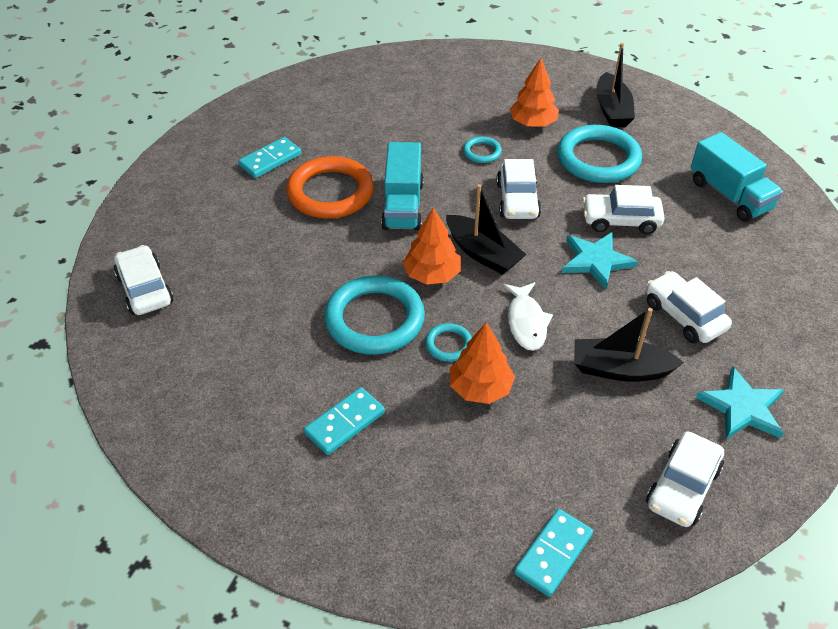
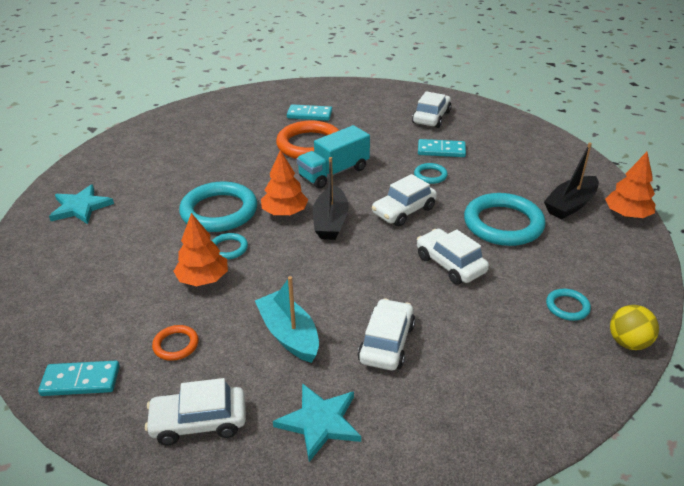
camera: 50 degrees right, 10 degrees down
white car [114,245,174,315] -> white car moved to [412,91,452,128]
turquoise domino [304,387,385,455] -> turquoise domino moved to [418,139,466,157]
white fish [503,282,553,351] -> none
orange tree [510,58,559,127] -> orange tree moved to [605,152,655,218]
turquoise star [562,232,638,289] -> turquoise star moved to [49,184,114,224]
black boat [574,308,684,382] -> turquoise boat [255,276,319,363]
turquoise truck [691,132,783,222] -> turquoise ring [546,289,591,321]
none -> orange ring [152,325,199,361]
none -> yellow ball [610,305,659,350]

